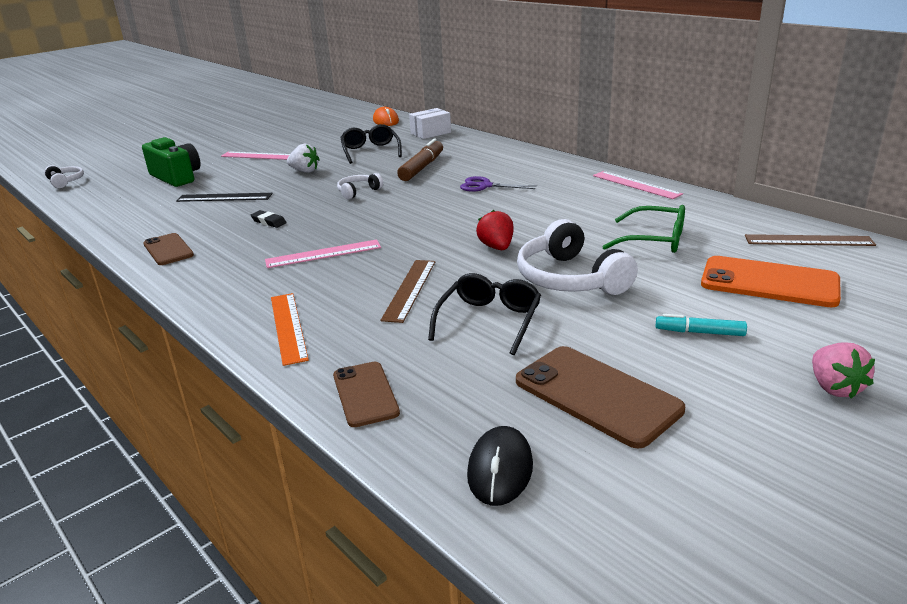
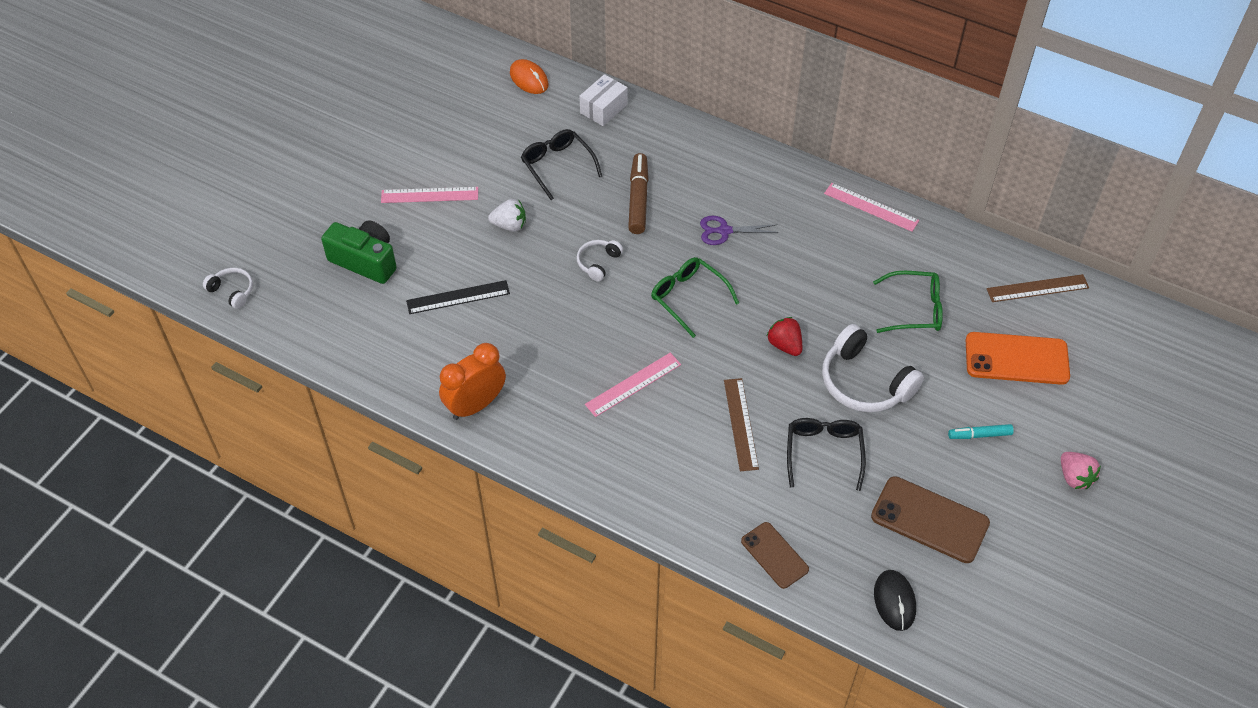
camera: 20 degrees left, 25 degrees up
brown phone [143,233,194,265] -> orange clock [439,343,506,420]
black eraser [251,210,287,228] -> none
orange ruler [271,293,309,366] -> none
none -> green glasses [651,257,739,338]

